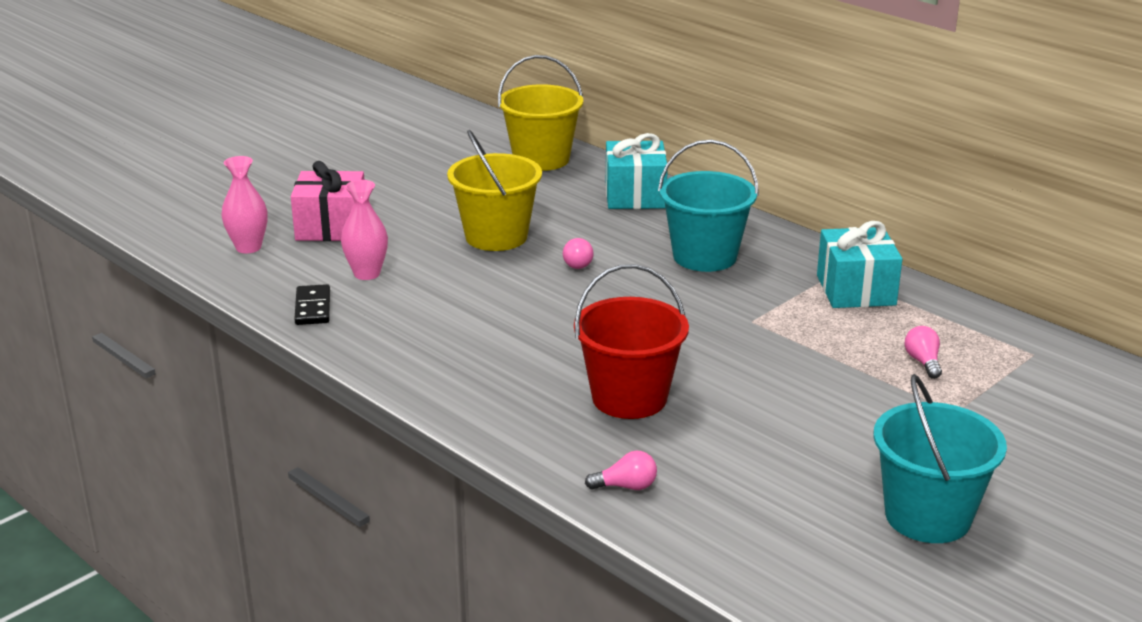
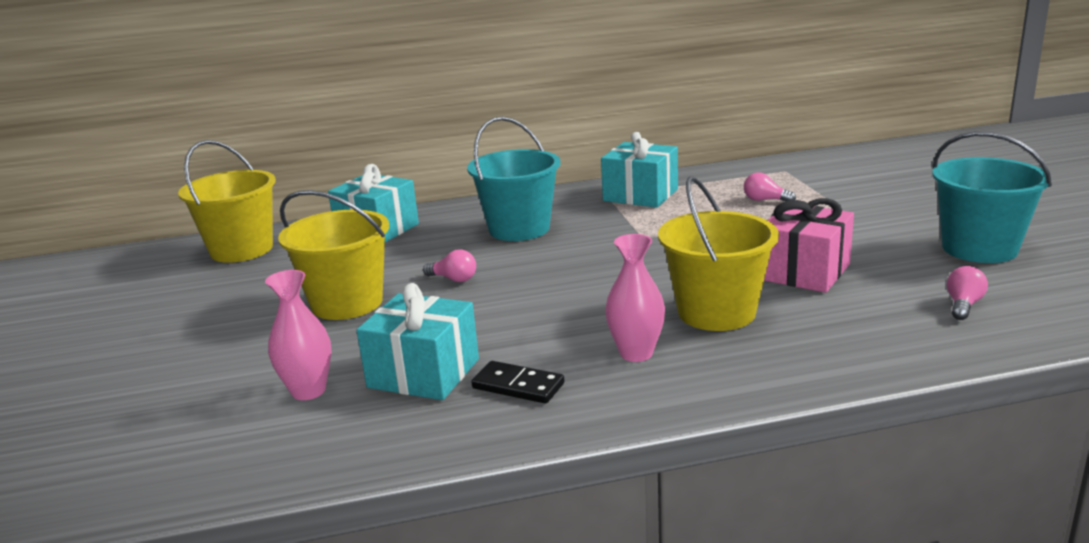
camera: 55 degrees left, 5 degrees down
pink vase [222,156,268,253] -> pink vase moved to [605,234,665,362]
pink gift [291,161,364,241] -> pink gift moved to [764,198,854,293]
black domino [295,284,330,325] -> black domino moved to [471,361,564,404]
red bucket [574,264,689,419] -> yellow bucket [658,176,779,331]
pink light bulb [585,451,657,490] -> pink light bulb moved to [947,266,988,320]
none -> turquoise gift [356,283,479,400]

